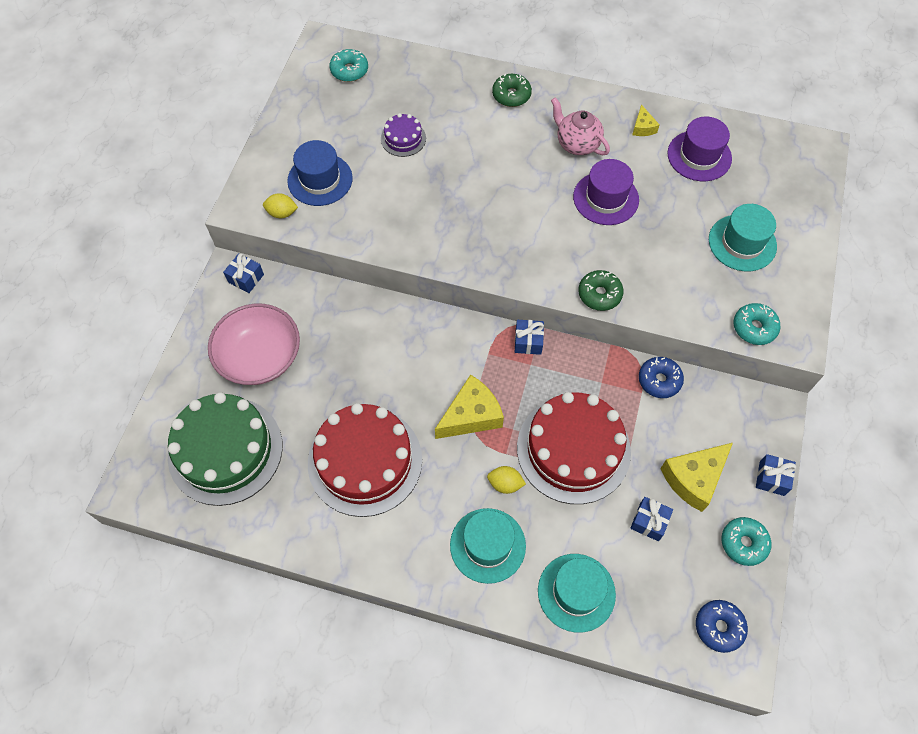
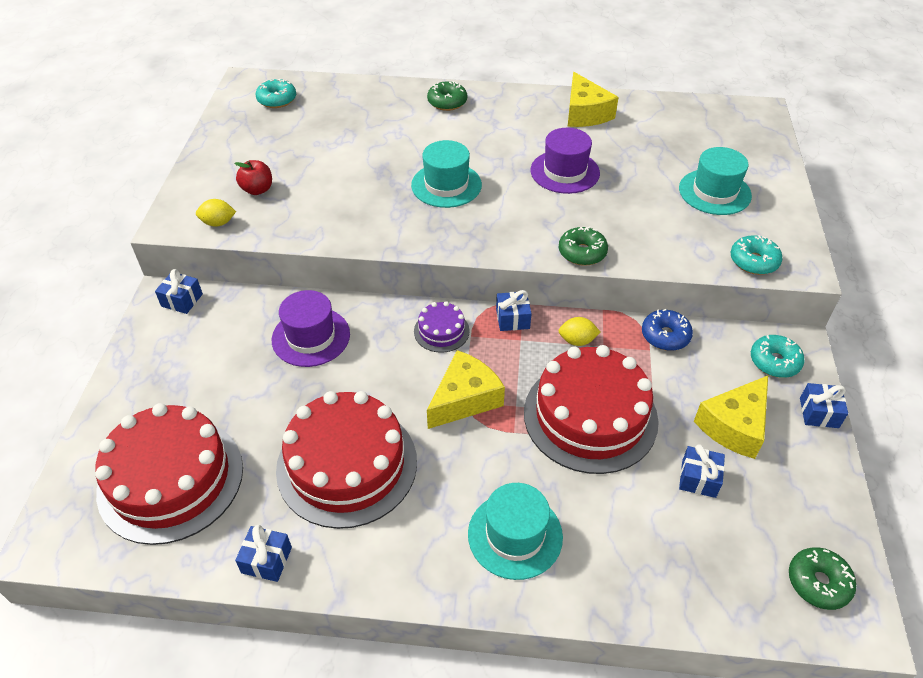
camera: 10 degrees left, 15 degrees down
green cake [168,392,283,506] -> red cake [95,403,243,545]
pink bowl [208,304,300,385] -> none
blue hat [287,140,353,206] -> red apple [234,160,272,195]
purple cake [381,113,426,157] -> purple cake moved to [414,301,470,353]
yellow lemon [487,466,526,494] -> yellow lemon moved to [558,317,600,346]
turquoise hat [538,554,616,633] -> turquoise hat moved to [411,140,482,208]
pink teapot [551,97,610,155] -> none
yellow cheese [632,104,660,136] -> yellow cheese [568,72,619,127], size x1.97
purple hat [667,117,732,181] -> purple hat moved to [272,290,350,367]
blue donut [696,600,748,653] -> green donut [789,547,856,610]
turquoise donut [722,517,771,566] -> turquoise donut moved to [751,335,805,378]
none -> blue gift [235,525,292,582]

